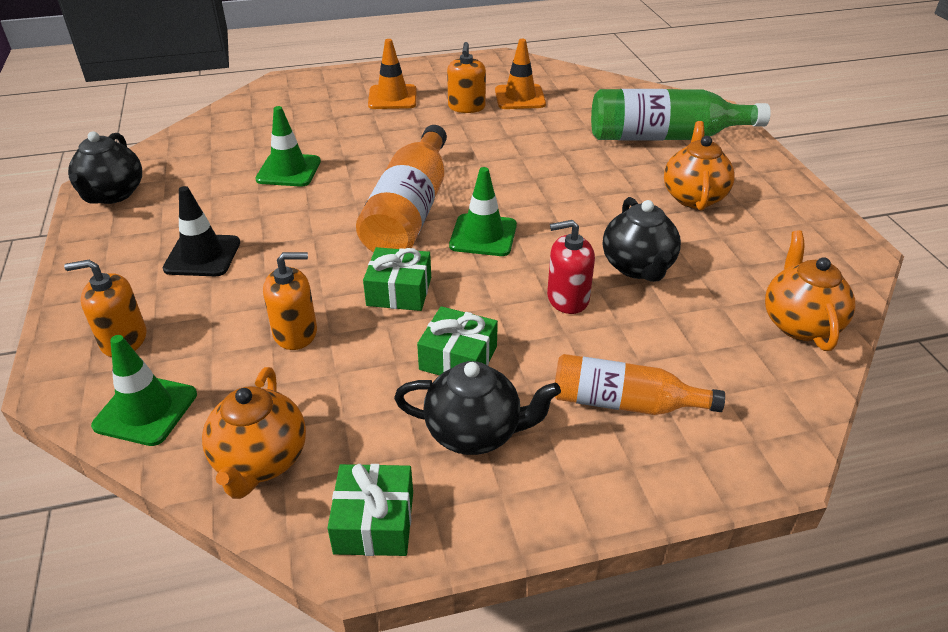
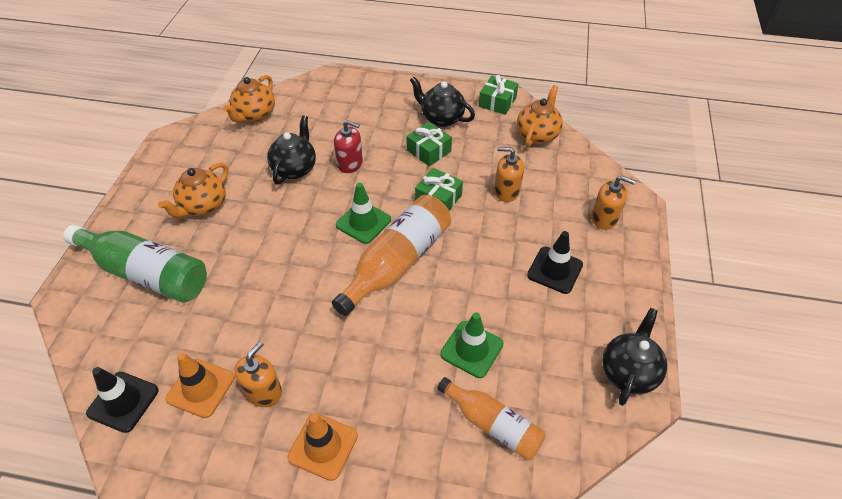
camera: 155 degrees left, 10 degrees up
green traffic cone [91,335,197,446] -> none
orange bottle [555,354,725,415] -> orange bottle moved to [437,377,546,461]
none -> black traffic cone [86,367,159,433]

